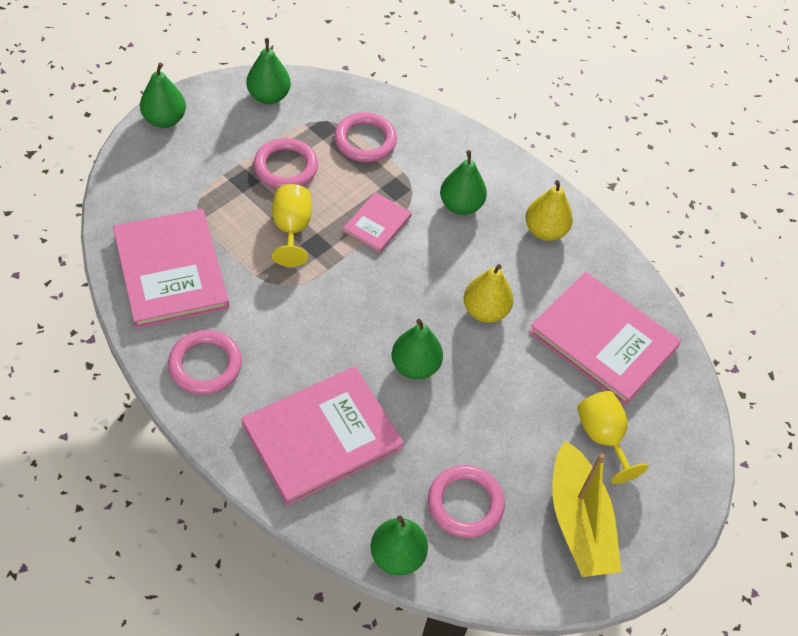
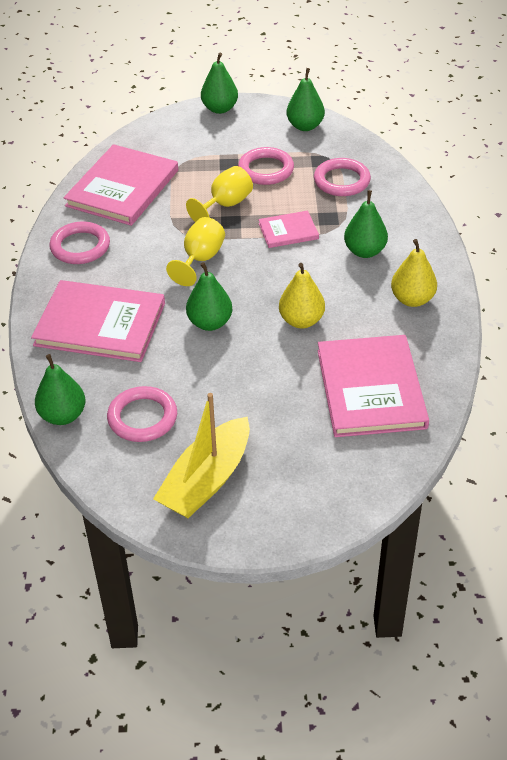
camera: 50 degrees right, 10 degrees down
yellow goblet [577,391,649,484] -> yellow goblet moved to [166,217,225,286]

